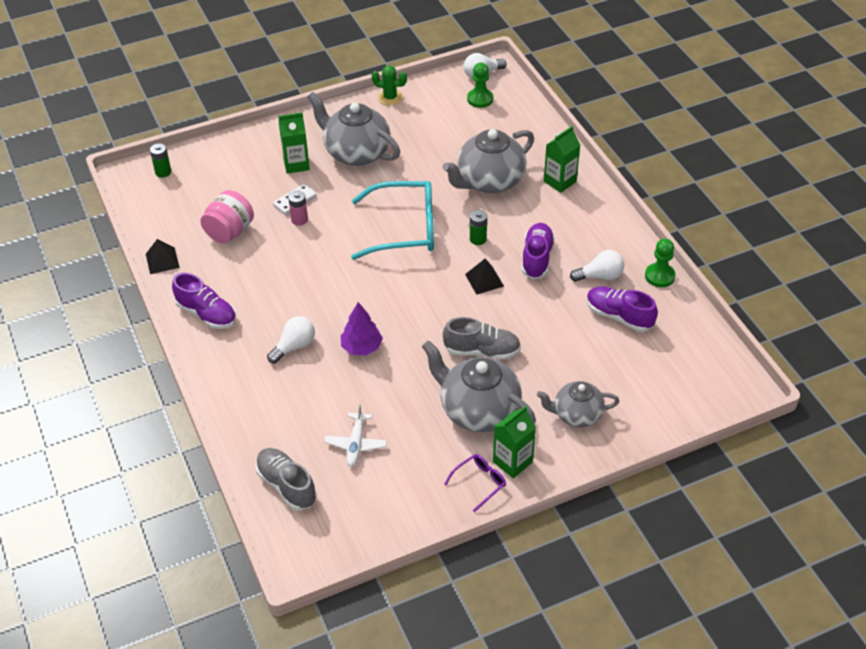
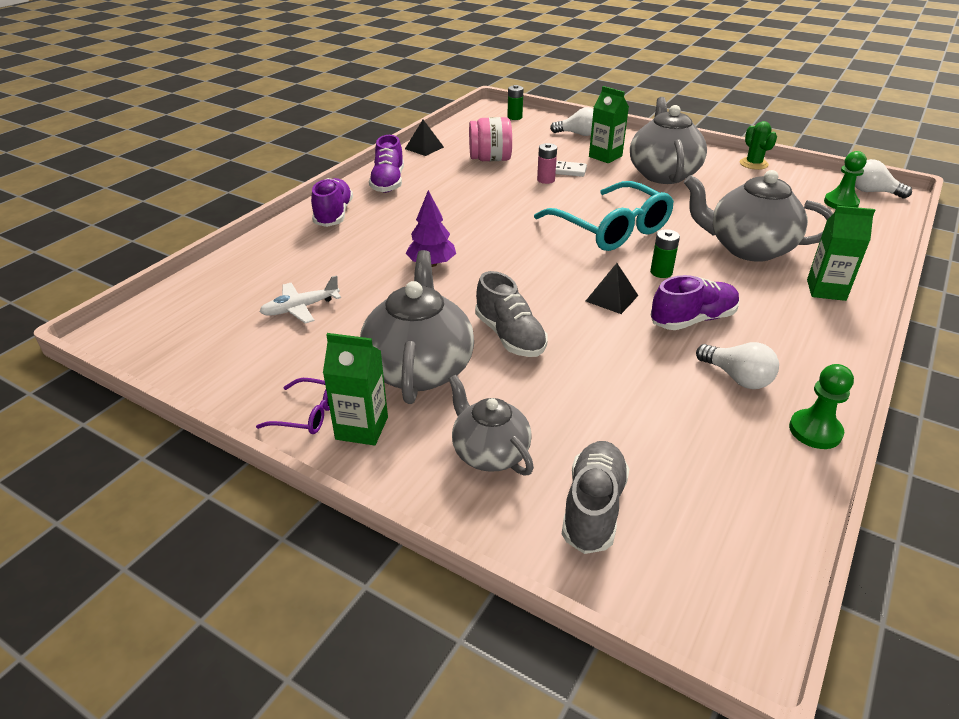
camera: 55 degrees right, 10 degrees down
grey shoe [256,448,317,511] -> grey shoe moved to [562,441,629,554]
white light bulb [267,316,315,364] -> white light bulb moved to [550,107,593,136]
purple shoe [587,286,658,332] -> purple shoe moved to [311,178,353,227]

